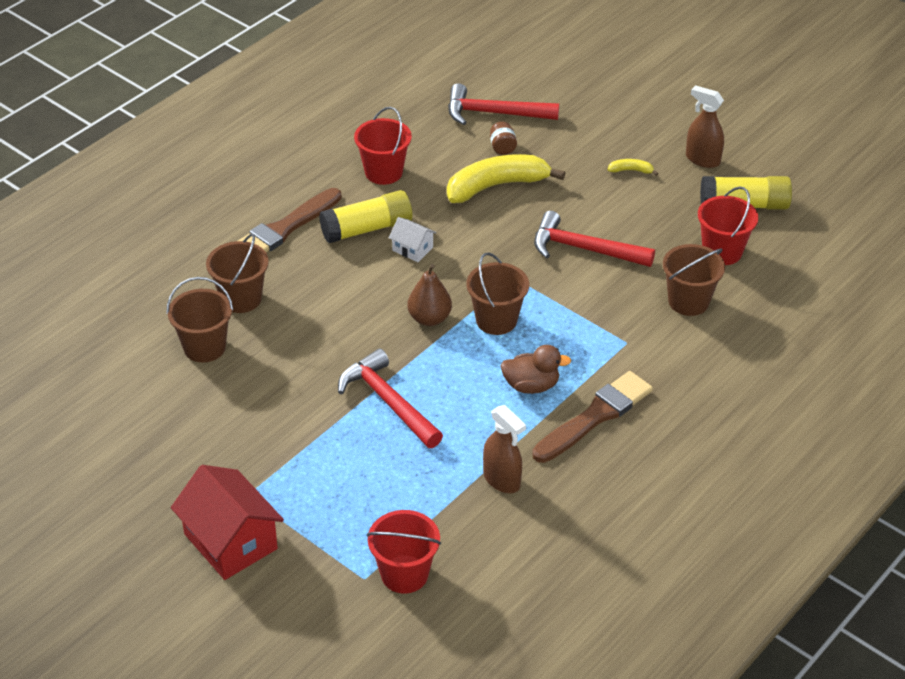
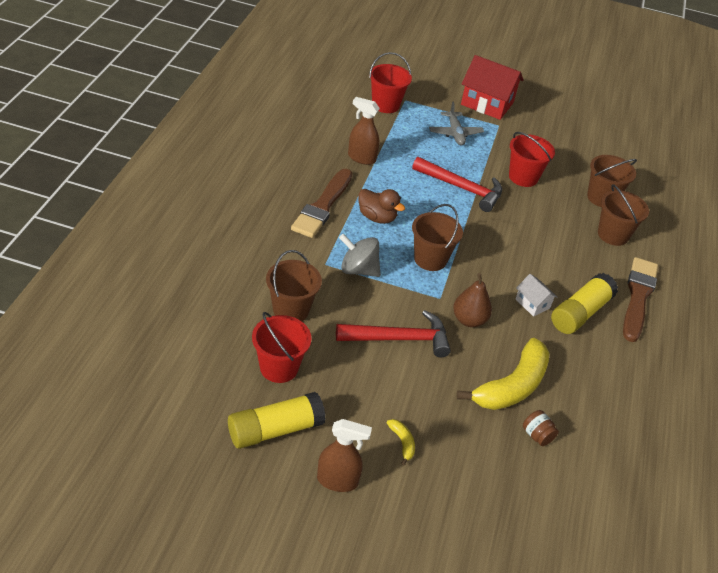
camera: 150 degrees right, 0 degrees up
red bucket [354,107,412,185] -> red bucket moved to [509,132,555,187]
white house [389,217,437,262] -> white house turned 45 degrees clockwise [516,274,558,317]
brown pear [407,264,452,326] -> brown pear moved to [453,273,492,327]
red hammer [448,83,559,125] -> none
brown duck [501,345,572,394] -> brown duck turned 120 degrees counterclockwise [359,189,405,224]
yellow banana [608,159,659,176] -> yellow banana turned 90 degrees counterclockwise [387,419,415,465]
none -> grey spinning top [339,234,381,277]
none -> grey plane [429,101,484,145]

